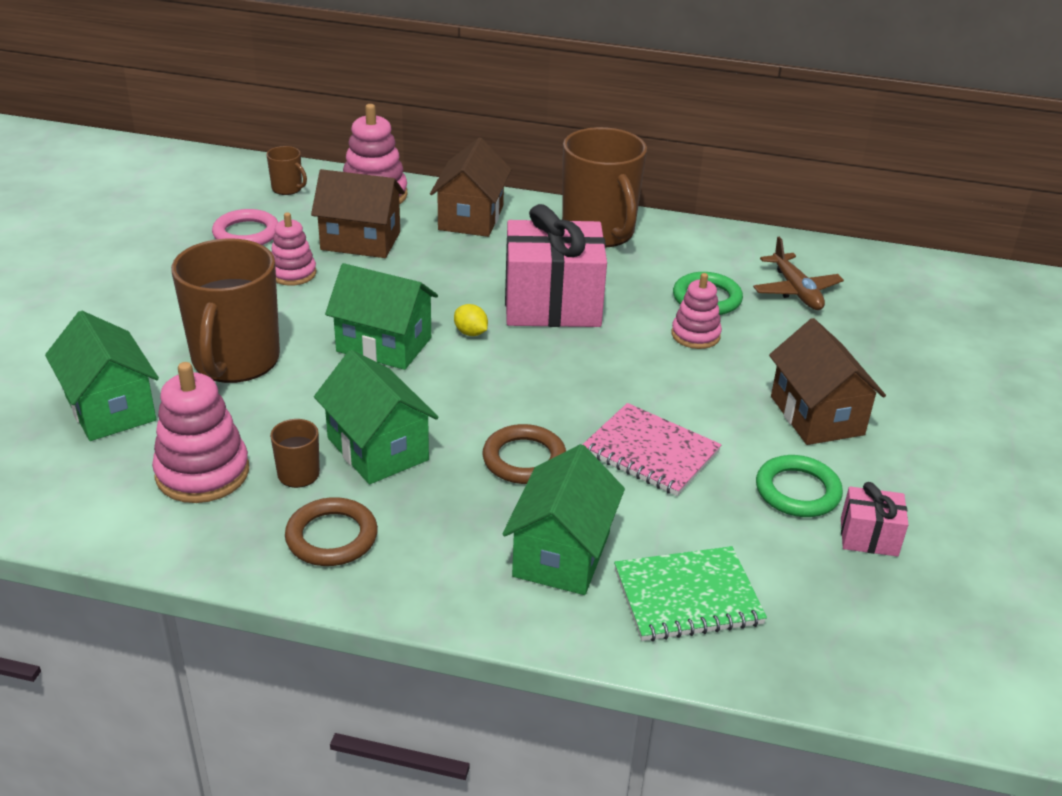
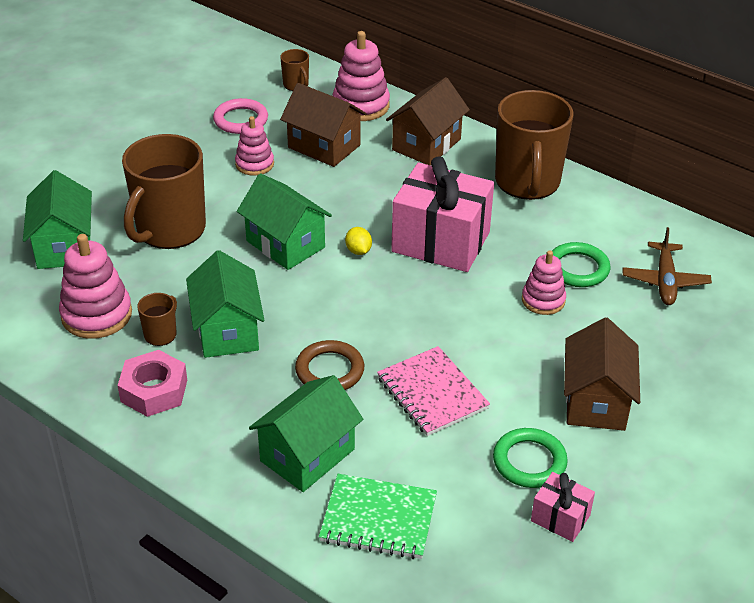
camera: 25 degrees right, 5 degrees up
brown ring [285,497,378,566] -> pink nut [117,350,187,417]

